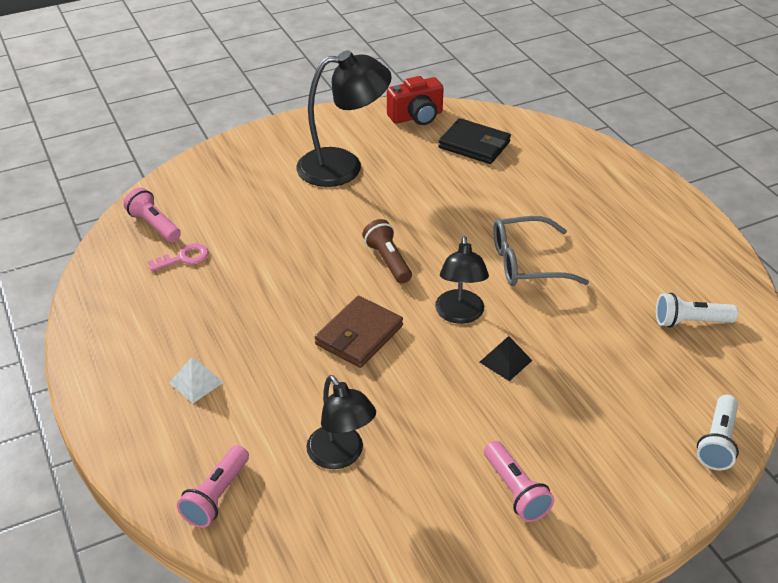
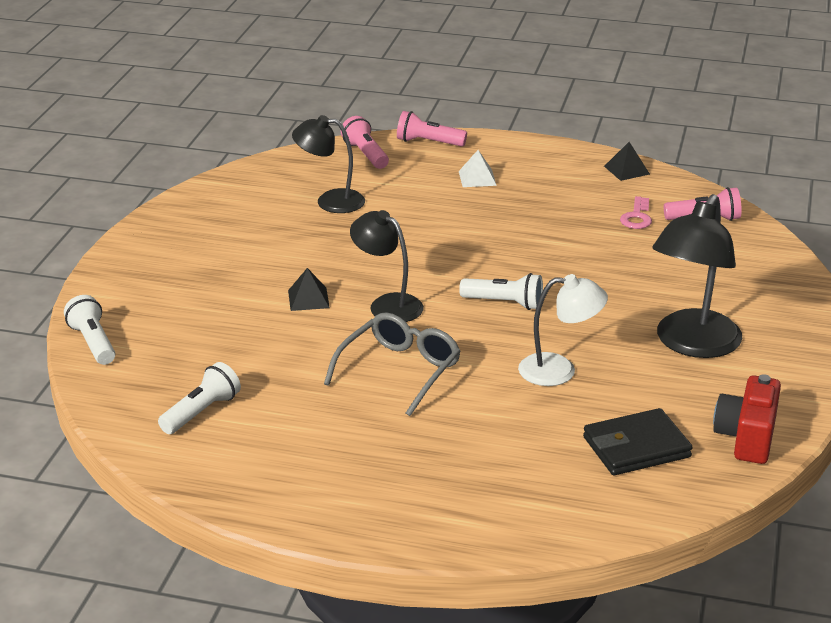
camera: 130 degrees right, 10 degrees down
brown wallet [315,296,403,368] -> none
brown flashlight [362,219,412,284] -> white flashlight [459,273,543,310]
pink flashlight [484,441,554,522] -> pink flashlight moved to [397,111,467,147]
none -> white lamp [518,274,608,386]
none -> black pyramid [604,142,650,181]

